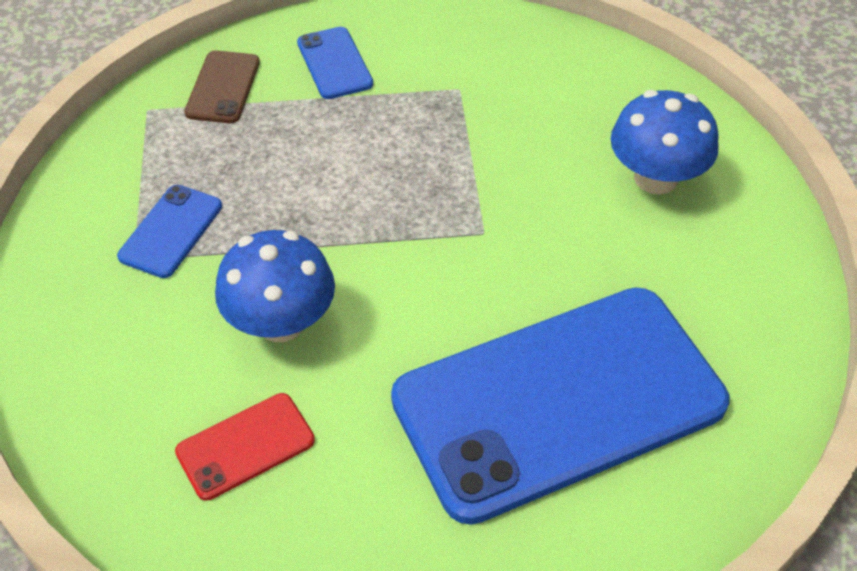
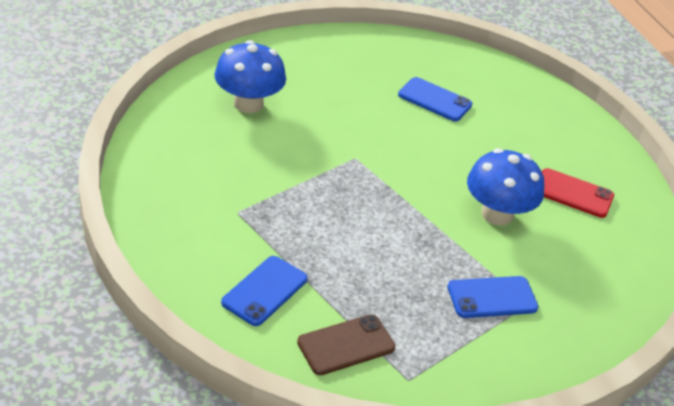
camera: 130 degrees left, 10 degrees down
blue phone [391,287,729,525] -> blue phone [398,77,472,121], size x0.40

